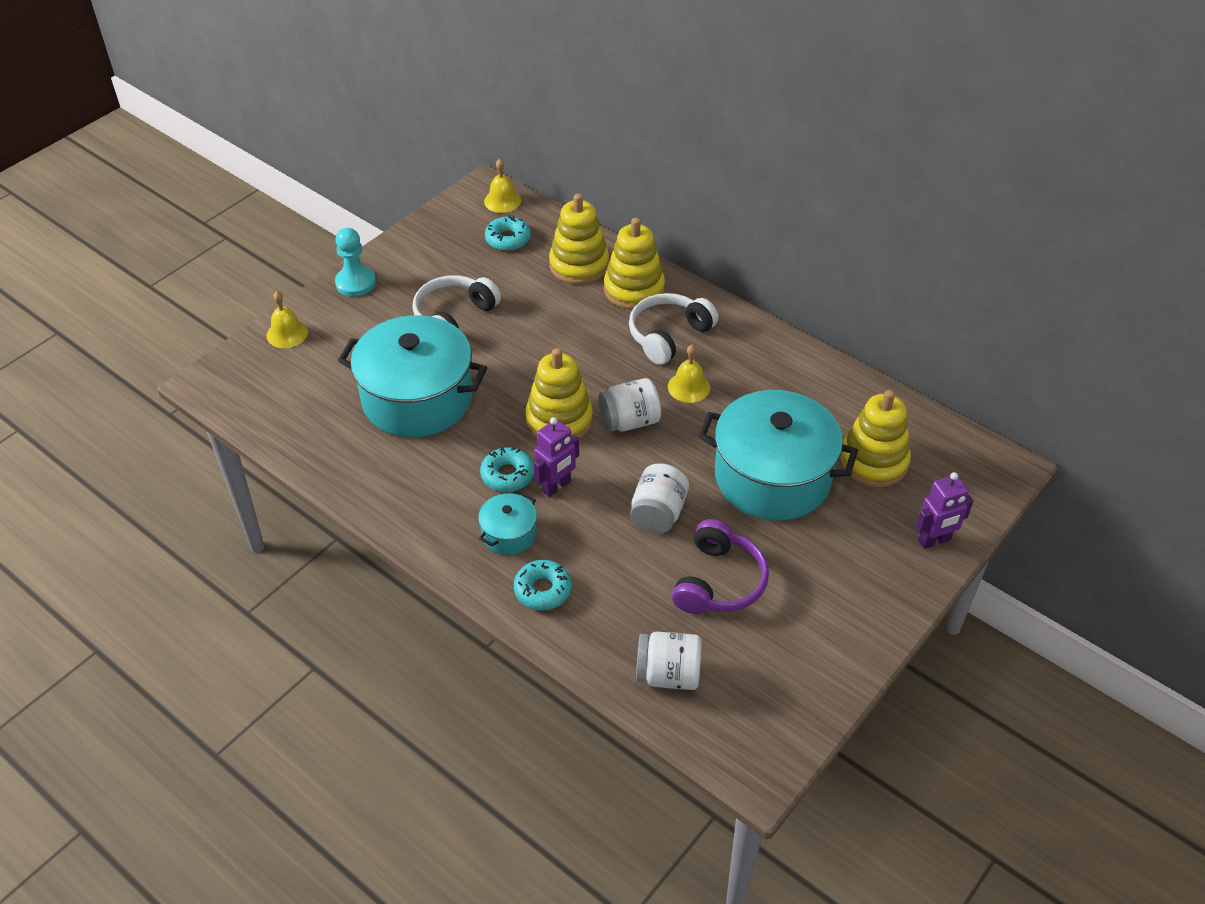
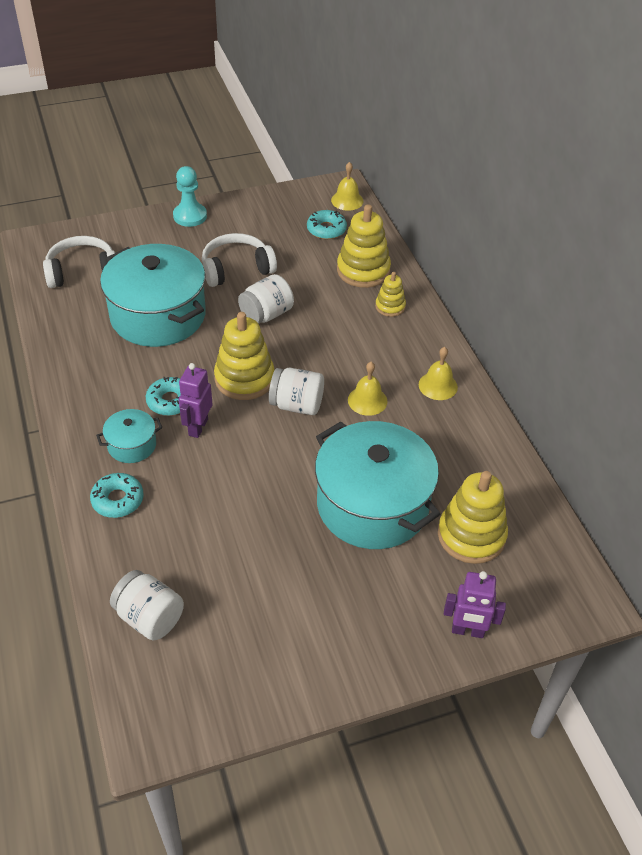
camera: 30 degrees right, 0 degrees up
yellow bell [267,291,308,348] -> yellow bell moved to [419,347,458,400]
purple robot [534,417,579,497] -> purple robot turned 120 degrees clockwise [179,363,212,438]
yellow stacking toy [604,218,665,310] -> yellow stacking toy [375,272,406,317], size x0.54
white headphones [629,293,719,365] -> white headphones moved to [43,236,115,288]
white jar [630,463,689,534] -> white jar moved to [238,274,294,324]
purple headphones [672,519,769,614] -> none

